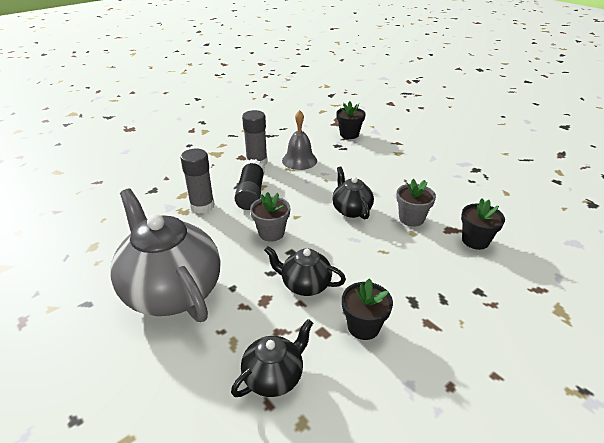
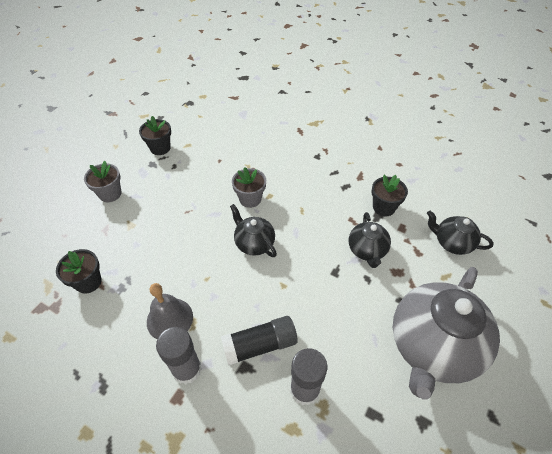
camera: 110 degrees left, 15 degrees up
grey flower pot [250,192,290,242] -> grey flower pot moved to [84,161,121,202]
black teapot [332,166,374,219] -> black teapot turned 90 degrees clockwise [230,204,277,257]
black flower pot [461,199,505,250] -> black flower pot moved to [139,116,171,155]

